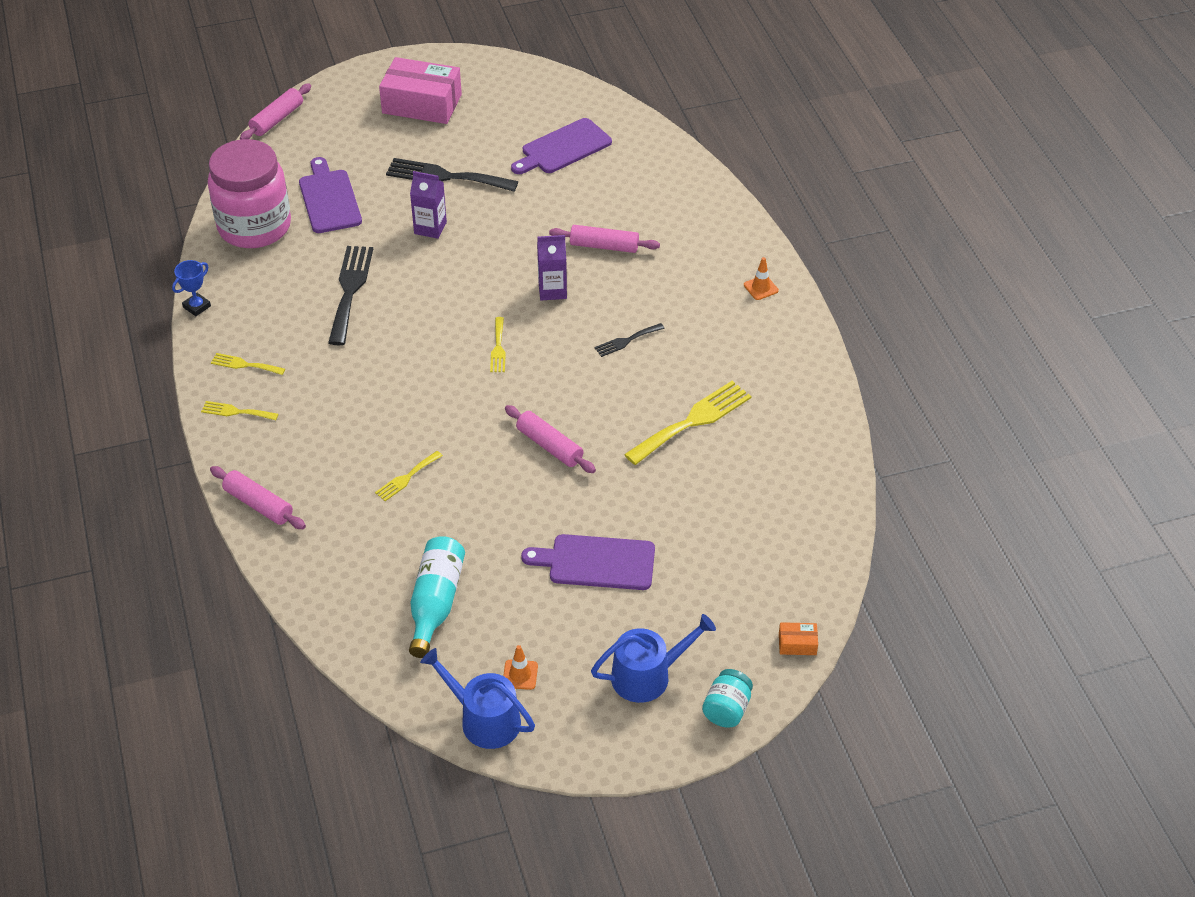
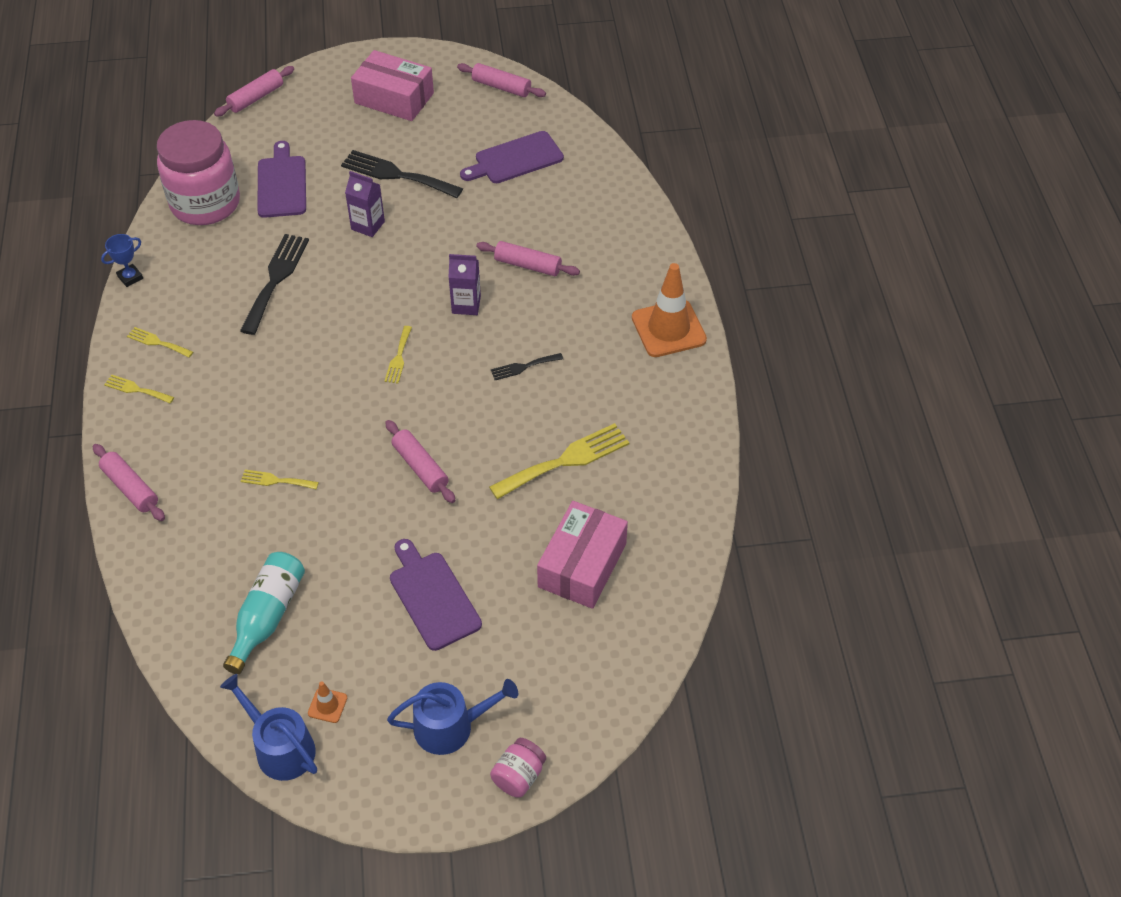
camera: 10 degrees right, 5 degrees up
yellow fork [375,451,443,501] -> yellow fork turned 45 degrees clockwise [241,470,319,489]
purple cutting board [521,534,655,590] -> purple cutting board turned 45 degrees clockwise [390,539,482,651]
turquoise jar [702,669,753,728] -> pink jar [490,738,546,798]
orange traffic cone [744,257,779,300] -> orange traffic cone [632,263,707,357], size x2.28
orange box [779,622,818,655] -> none
none -> pink rolling pin [457,63,546,97]
none -> pink box [537,501,628,609]

